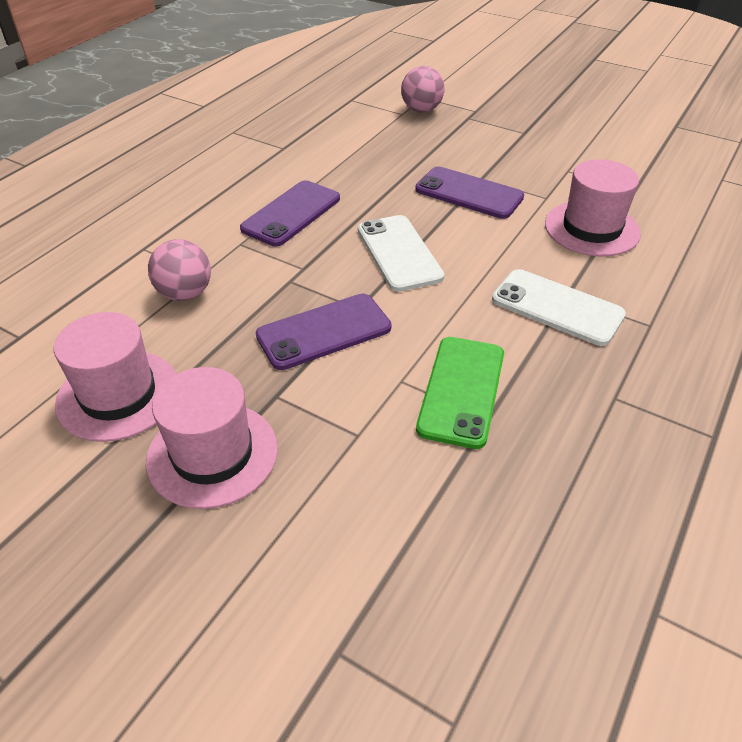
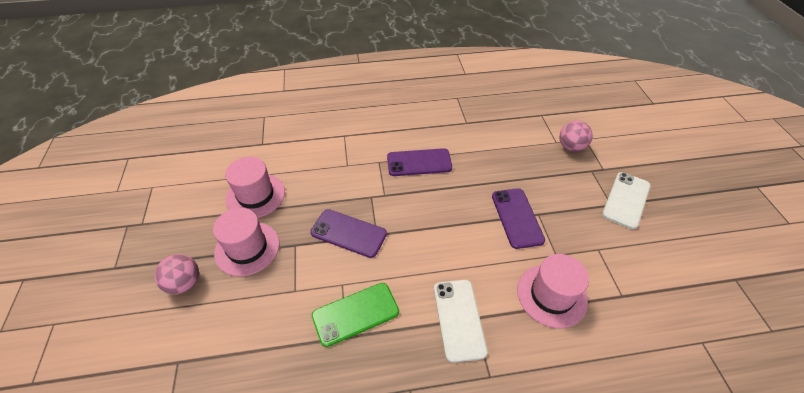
camera: 50 degrees right, 5 degrees up
pink ball [148,239,211,301] -> pink ball moved to [154,254,199,295]
white phone [358,215,444,292] -> white phone moved to [602,172,651,229]

